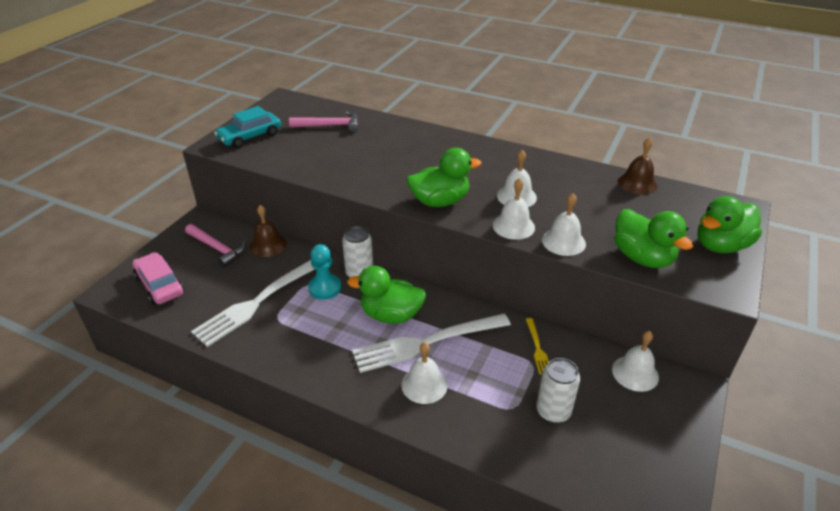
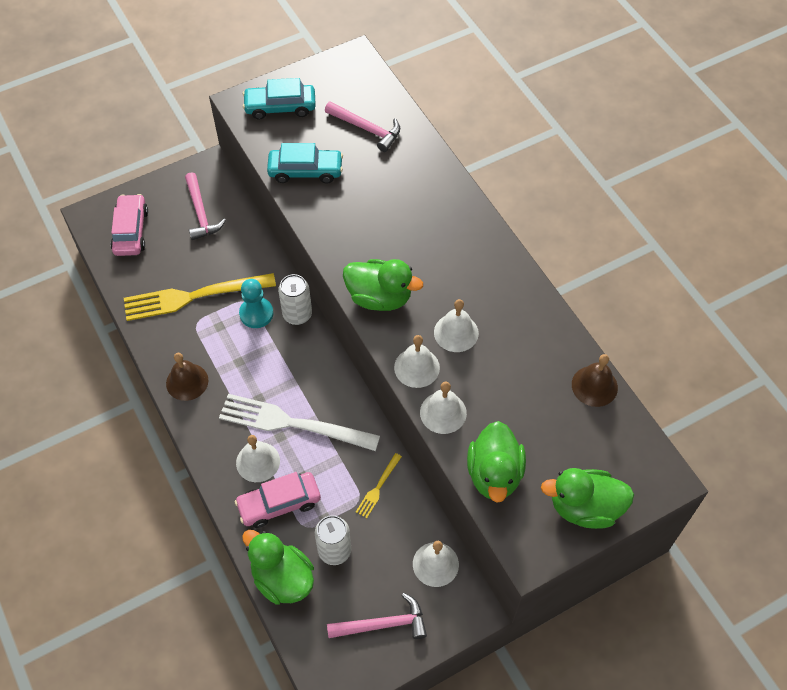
camera: 35 degrees right, 20 degrees up
white fork [191,260,315,347] -> yellow fork [124,273,276,321]
brown bell [250,205,287,257] -> brown bell moved to [166,353,208,401]
green duck [347,266,426,324] -> green duck moved to [242,530,314,604]
none -> pink car [235,472,321,528]
none -> turquoise car [267,143,343,183]
none -> pink hammer [327,593,427,639]

